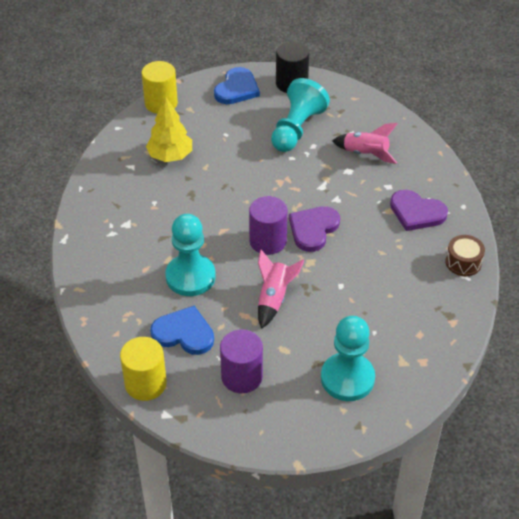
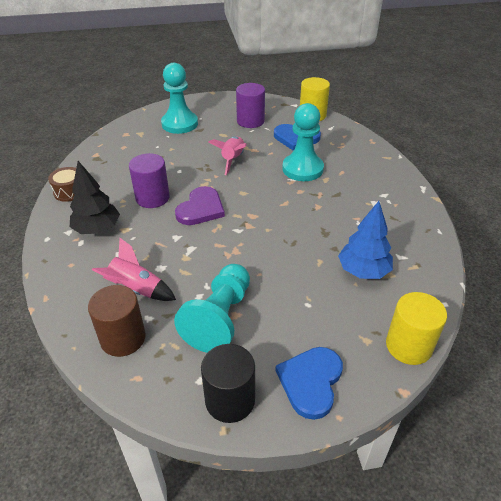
camera: 175 degrees right, 5 degrees down
yellow tree [146,96,192,162] -> blue tree [338,201,393,279]
purple cylinder [249,196,287,255] -> purple cylinder moved to [129,153,170,208]
purple heart [390,190,448,231] -> black tree [70,161,120,234]
none -> brown cylinder [88,285,146,357]

